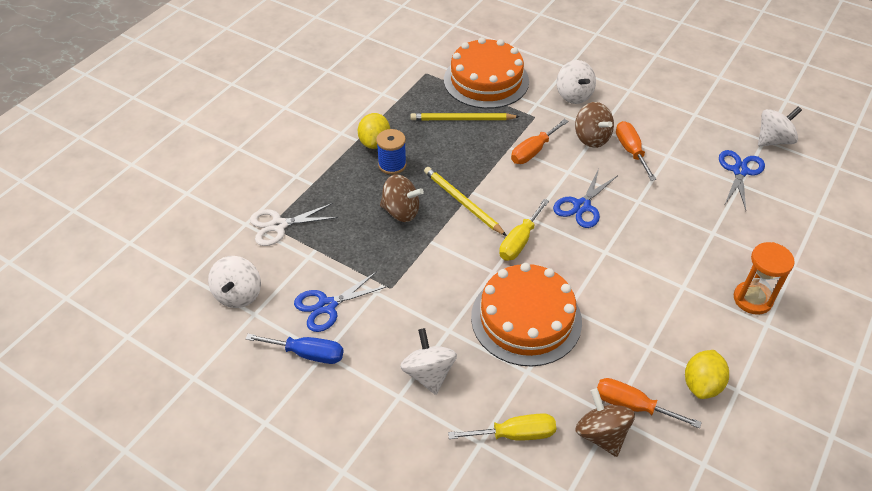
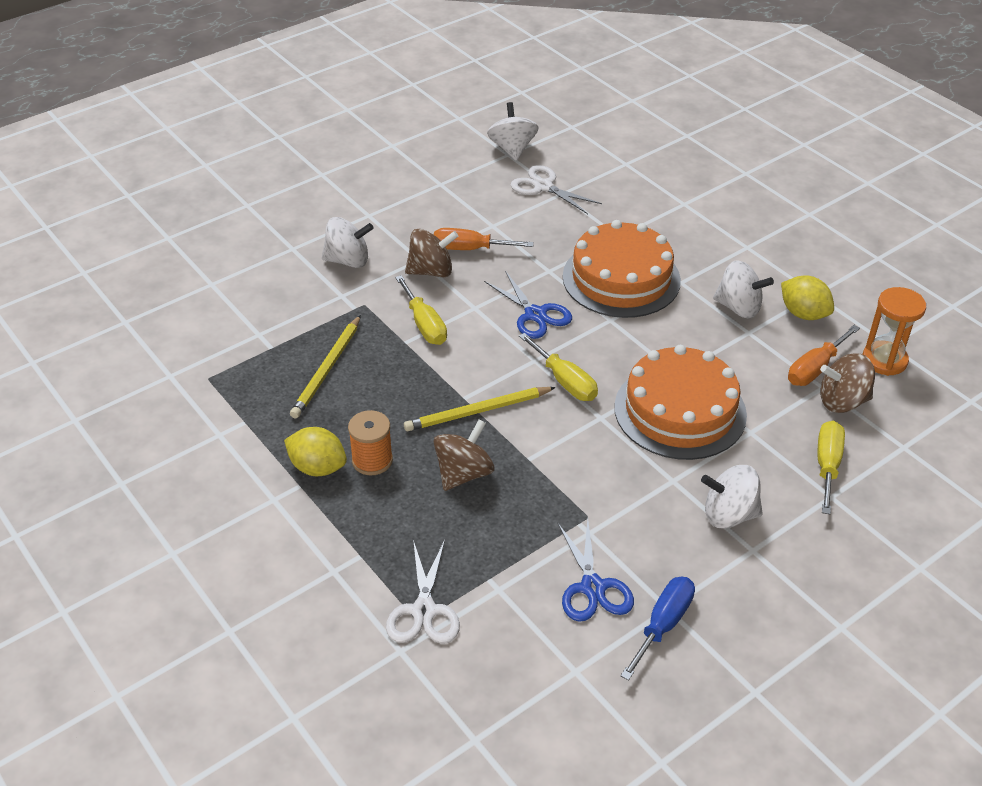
camera: 70 degrees left, 5 degrees down
white spinning top [208,256,261,308] -> white spinning top moved to [713,260,774,319]
blue spool [376,129,407,175] -> orange spool [348,410,393,475]
orange cake [444,37,529,109] -> orange cake moved to [563,220,681,318]
orange screwdriver [511,119,568,164] -> yellow screwdriver [395,275,447,345]
blue scissors [719,150,765,210] -> white scissors [511,165,602,214]
orange hourglass [734,242,795,315] -> orange hourglass moved to [863,287,926,376]

